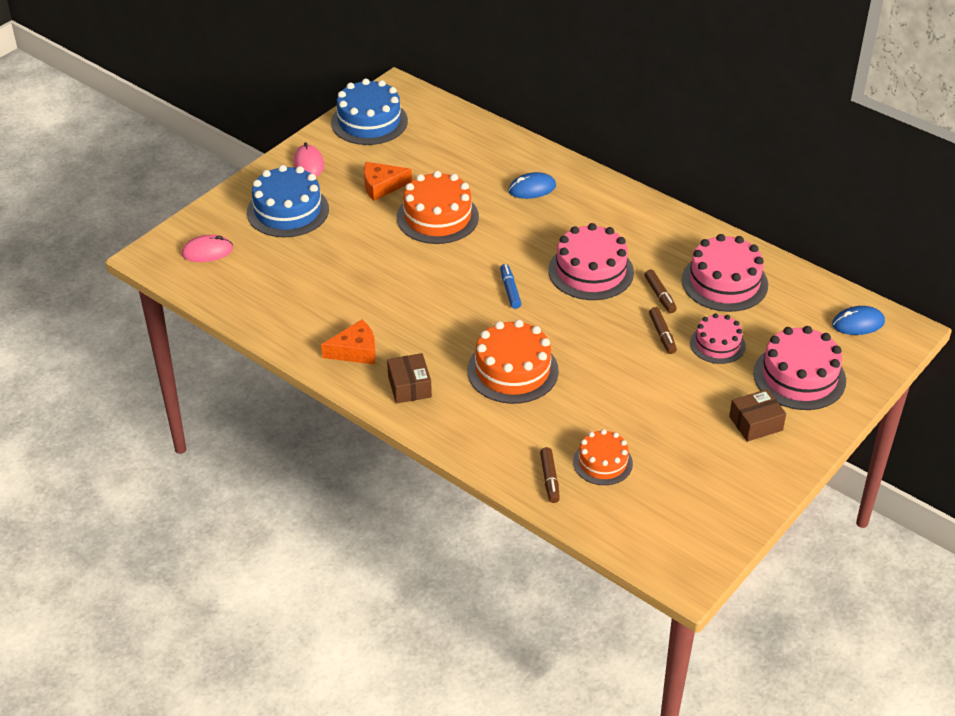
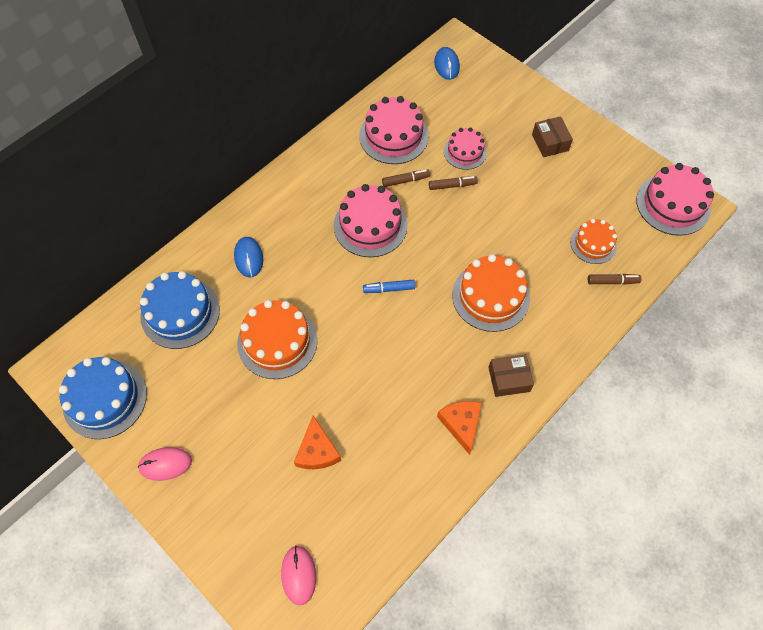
camera: 85 degrees left, 20 degrees up
blue cake [247,165,329,237] -> blue cake moved to [140,271,220,349]
orange cheese [364,162,412,201] -> orange cheese moved to [294,416,341,469]
pink cake [753,326,846,410] -> pink cake moved to [636,163,714,236]

